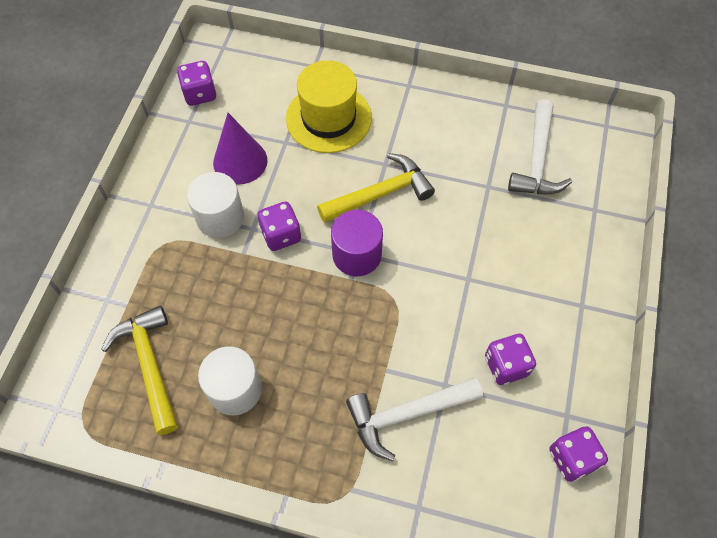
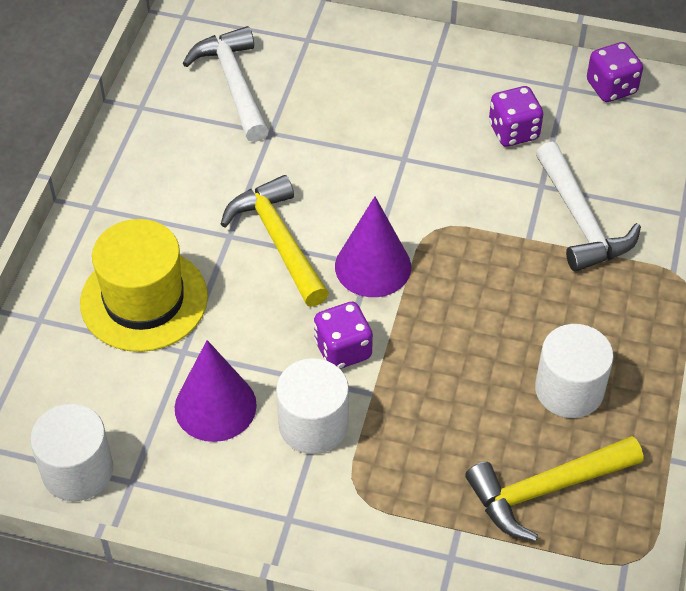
camera: 90 degrees left, 10 degrees down
purple dice [177,61,217,106] -> white cylinder [30,404,113,501]
purple cylinder [331,210,383,276] -> purple cone [335,197,411,297]
white hammer [508,99,572,194] -> white hammer turned 120 degrees counterclockwise [183,26,269,142]

